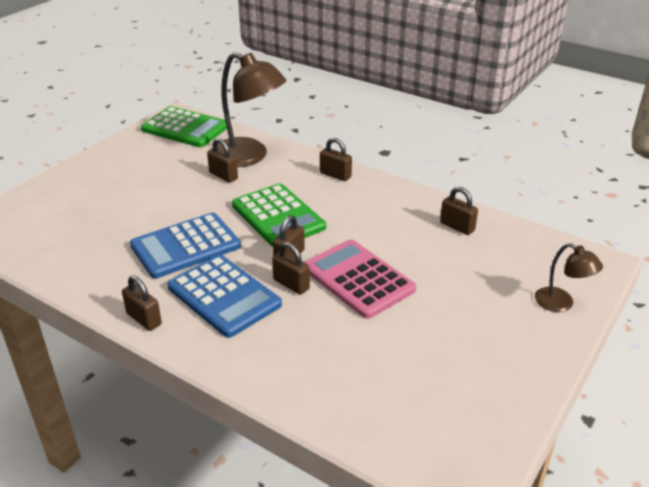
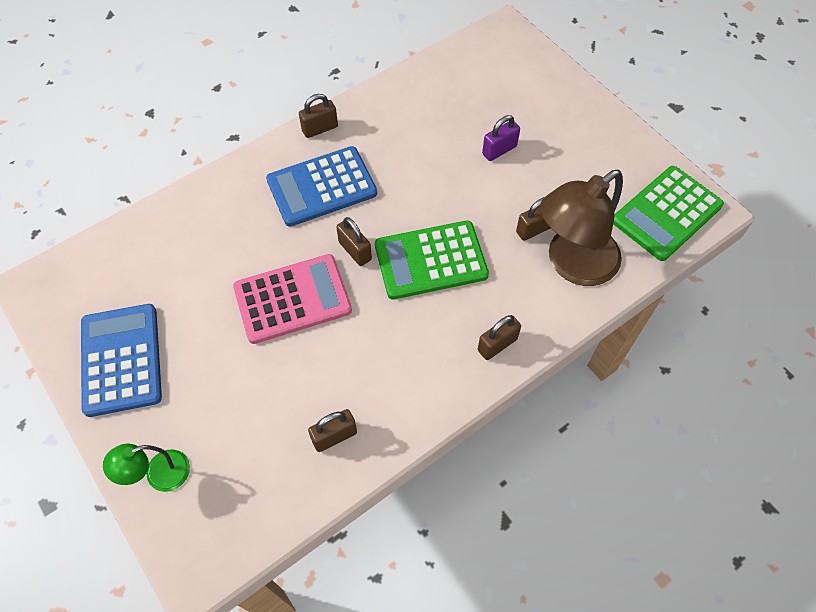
camera: 110 degrees right, 25 degrees up
blue calculator [130,213,241,278] -> blue calculator moved to [81,304,162,417]
brown padlock [272,242,310,295] -> none
brown lamp [535,243,603,312] -> green lamp [103,444,190,492]
none -> purple padlock [482,115,520,161]

